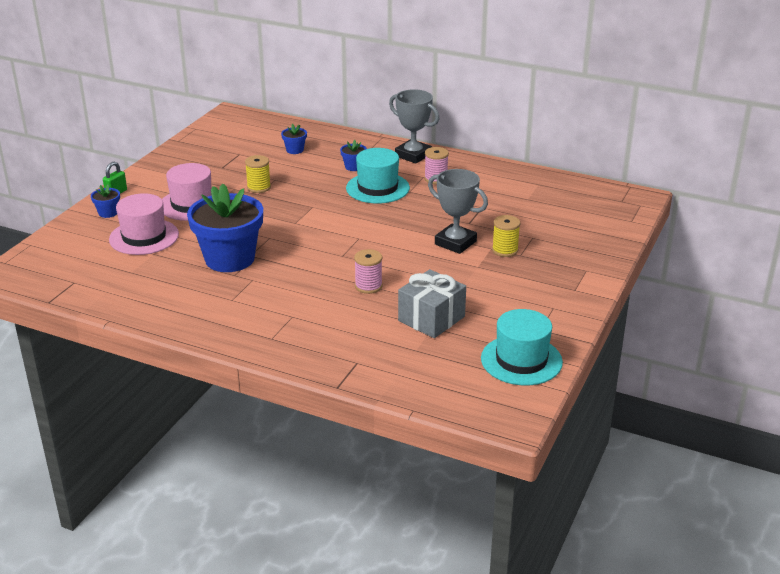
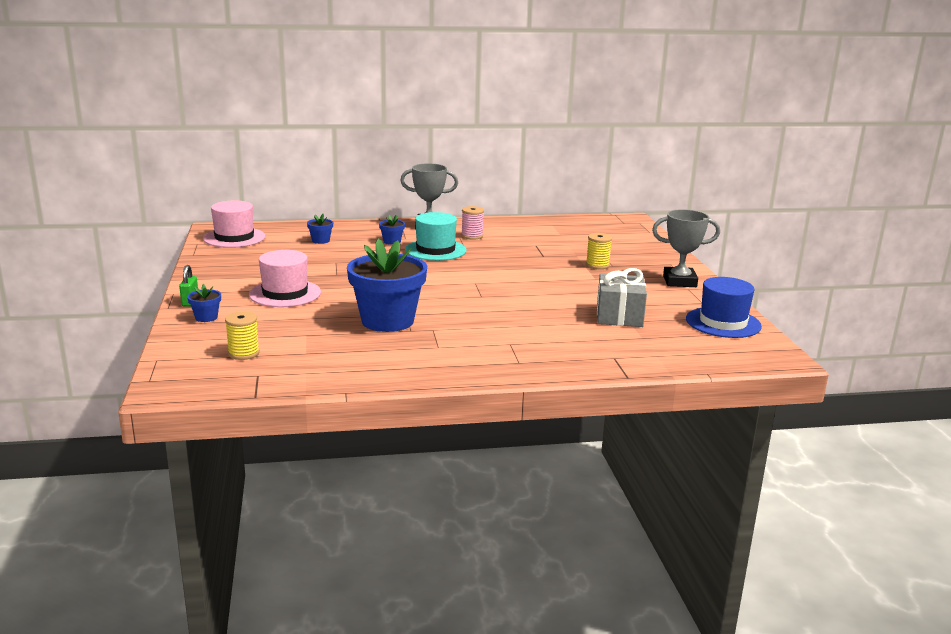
camera: 35 degrees left, 10 degrees down
pink hat [109,193,179,255] -> pink hat moved to [203,200,265,248]
yellow spool [245,155,271,193] -> yellow spool moved to [225,311,260,360]
pink spool [354,249,383,294] -> none
grey trophy [428,169,488,254] -> grey trophy moved to [652,209,720,287]
turquoise hat [481,309,563,385] -> blue hat [686,277,762,338]

